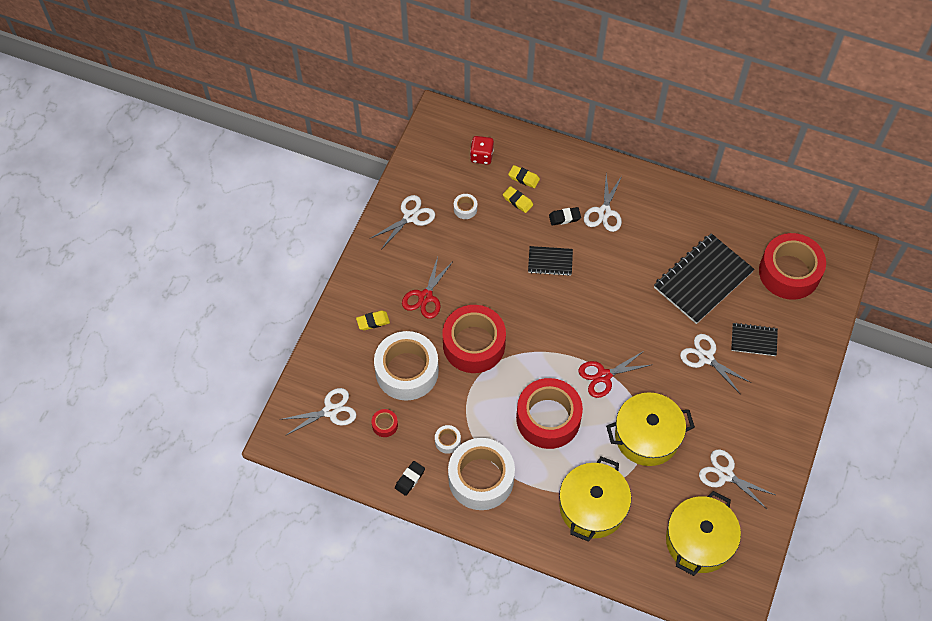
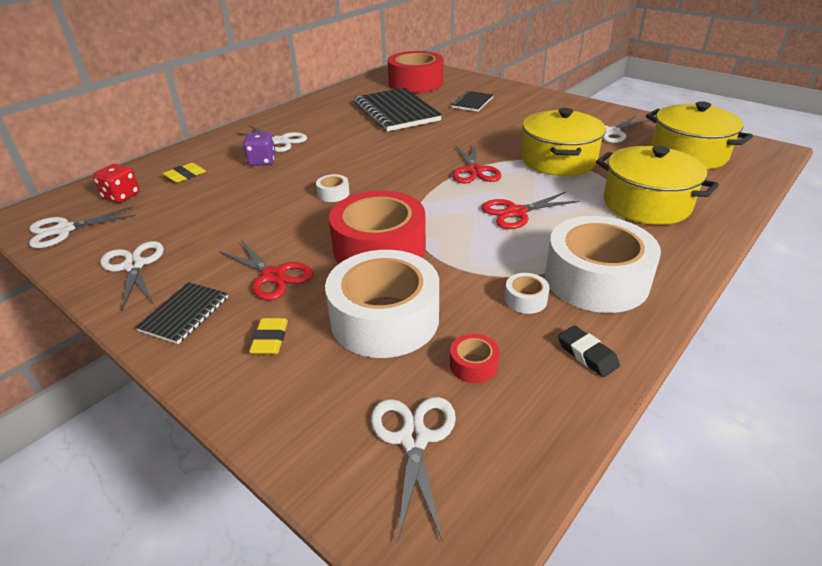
camera: 70 degrees left, 25 degrees down
white tape [454,194,477,219] -> white tape moved to [316,174,349,202]
yellow eraser [503,186,533,213] -> none
red tape [516,378,583,449] -> red scissors [481,192,580,229]
black notebook [528,246,573,276] -> black notebook moved to [135,282,228,344]
black eraser [549,207,581,225] -> purple dice [243,132,276,166]
white scissors [680,334,751,393] -> white scissors moved to [29,206,136,248]

